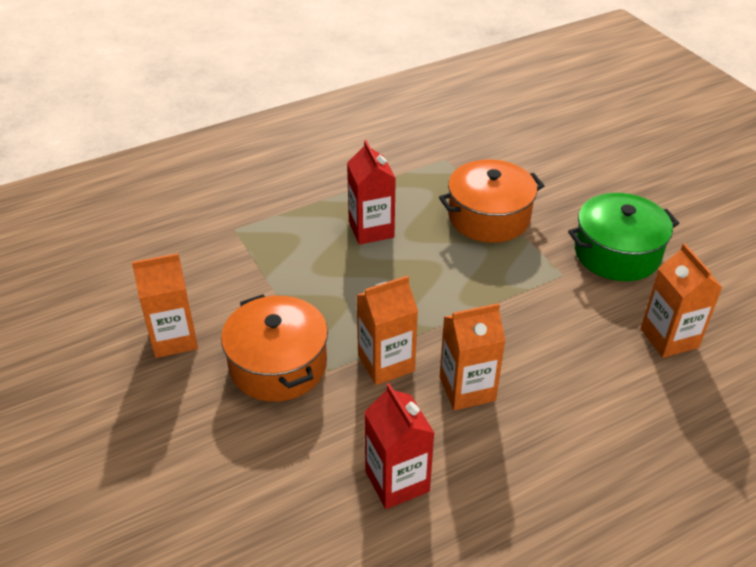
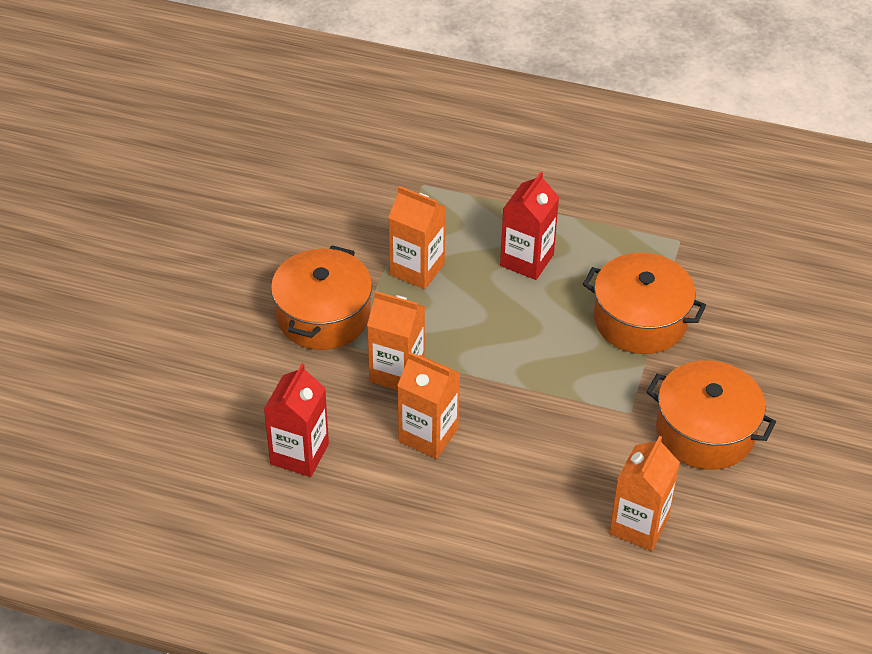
camera: 45 degrees right, 5 degrees up
orange carton [132,253,198,358] -> orange carton moved to [388,186,446,289]
green pot [568,193,679,281] -> orange pot [646,360,776,470]

